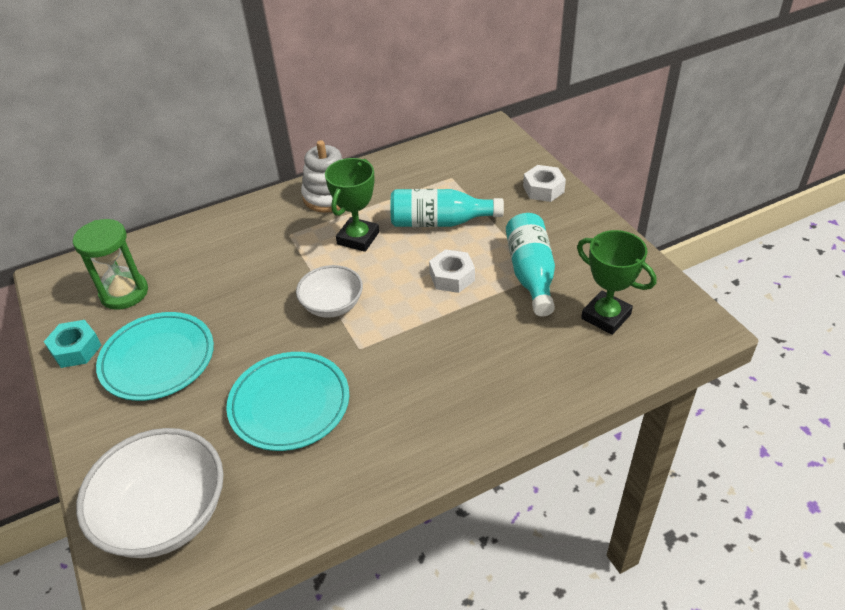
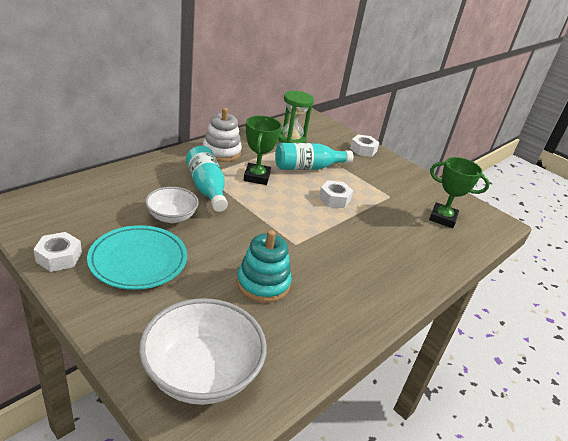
camera: 25 degrees left, 10 degrees down
turquoise nut [44,320,102,368] -> white nut [33,232,82,272]
green hourglass [73,219,148,310] -> green hourglass moved to [278,91,314,143]
turquoise plate [226,352,349,451] -> turquoise stacking toy [237,230,292,303]
white bowl [296,265,363,318] -> white bowl moved to [145,187,199,223]
turquoise bottle [506,213,555,317] -> turquoise bottle moved to [186,146,228,212]

